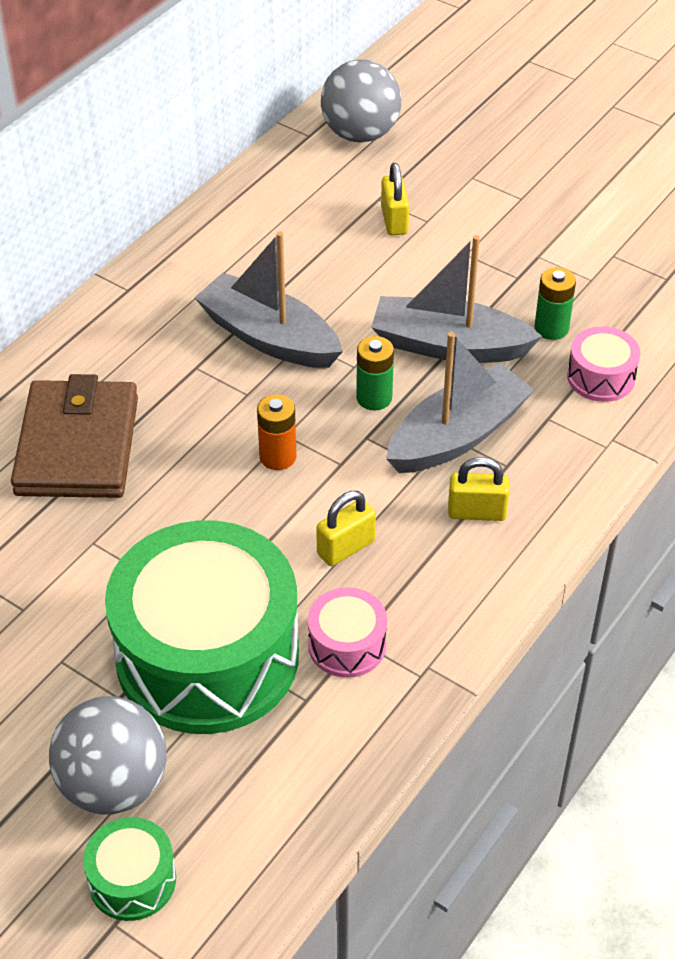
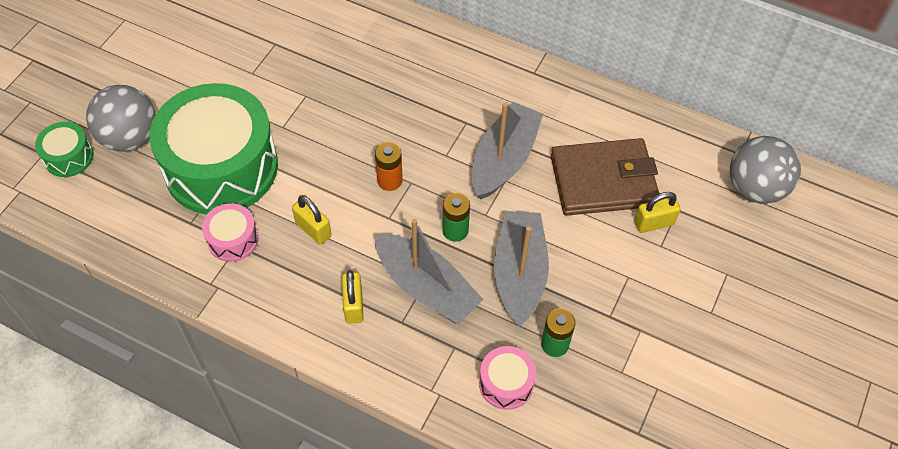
camera: 80 degrees right, 10 degrees up
brown wallet [11,374,138,498] -> brown wallet moved to [551,138,659,216]

